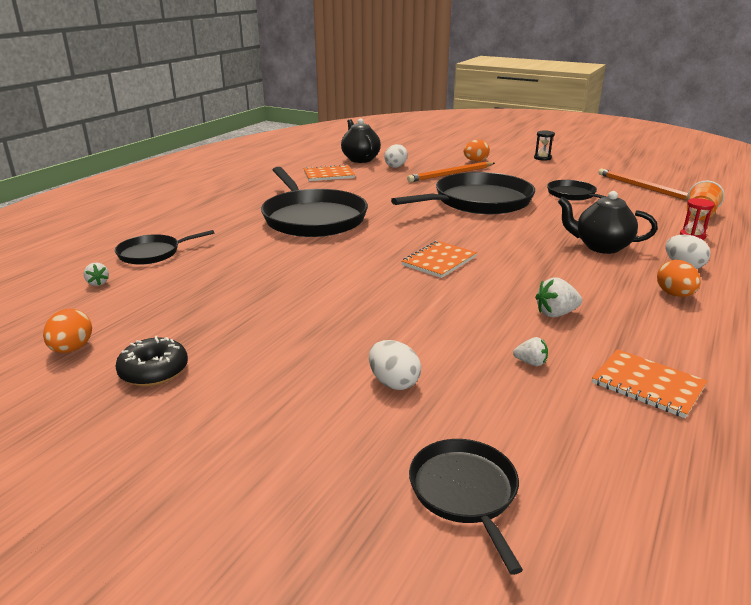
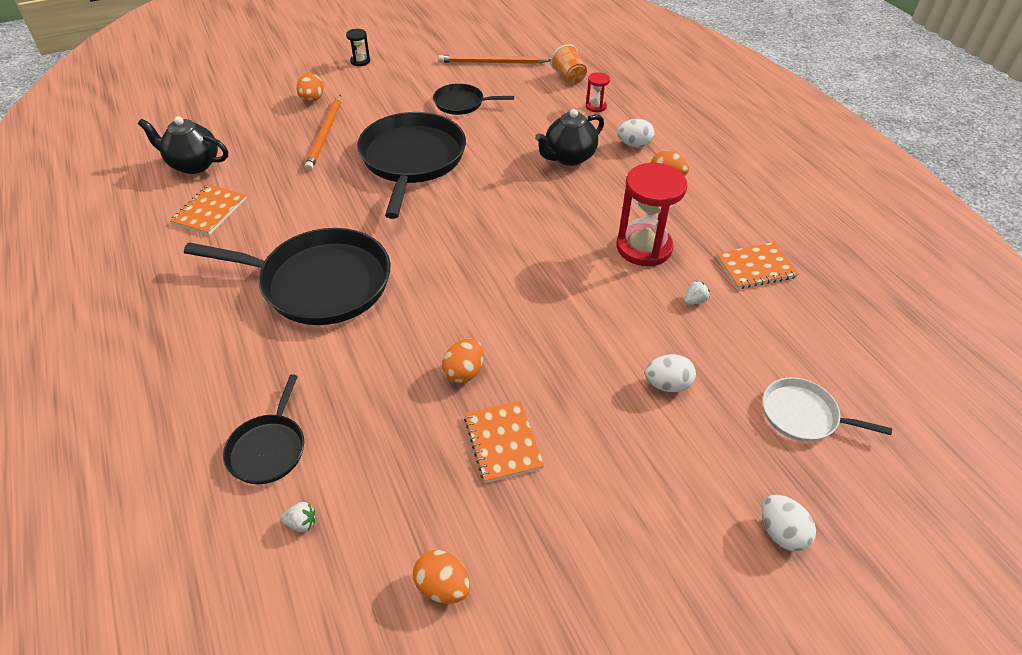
camera: 55 degrees left, 20 degrees up
black donut [115,336,188,386] -> none
white egg [384,144,407,168] -> white egg moved to [762,494,816,552]
orange notebook [401,241,477,278] -> orange notebook moved to [464,401,544,483]
black pan [409,439,523,575] -> white pan [763,377,892,442]
white strawberry [535,277,582,317] -> red hourglass [616,163,687,266]
none -> orange egg [442,339,484,383]

